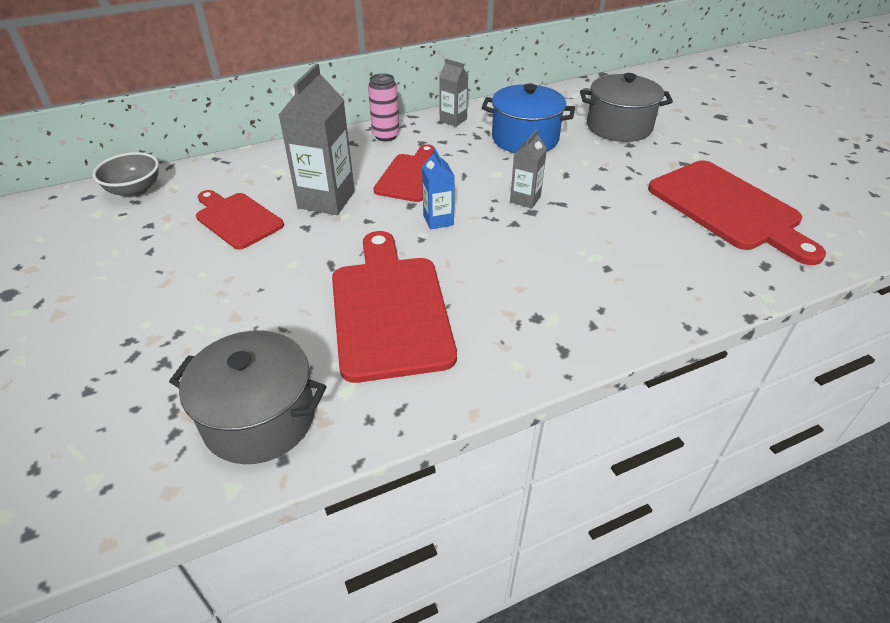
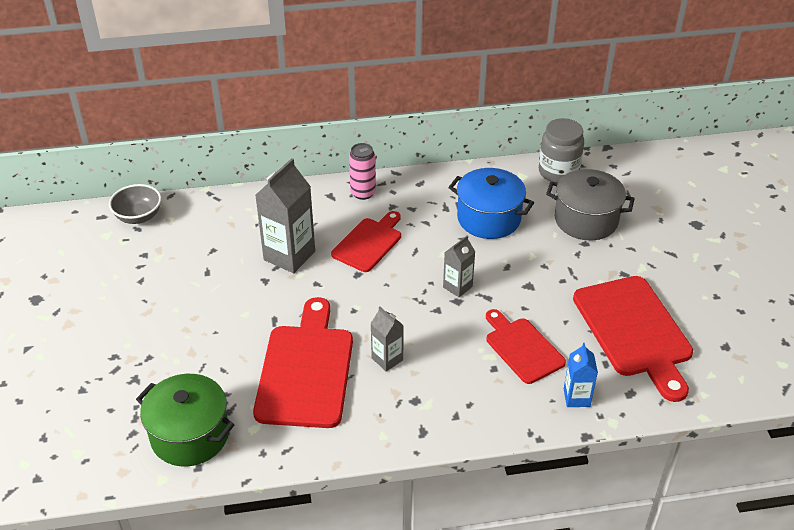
camera: 15 degrees right, 0 degrees up
grey pot [169,330,326,464] -> green pot [136,374,234,466]
red cutting board [196,190,284,250] -> red cutting board moved to [486,309,566,384]
blue carton [422,148,455,229] -> blue carton moved to [564,343,598,407]
grey carton [439,59,468,127] -> grey carton moved to [370,307,404,371]
none -> grey jar [539,118,584,183]

